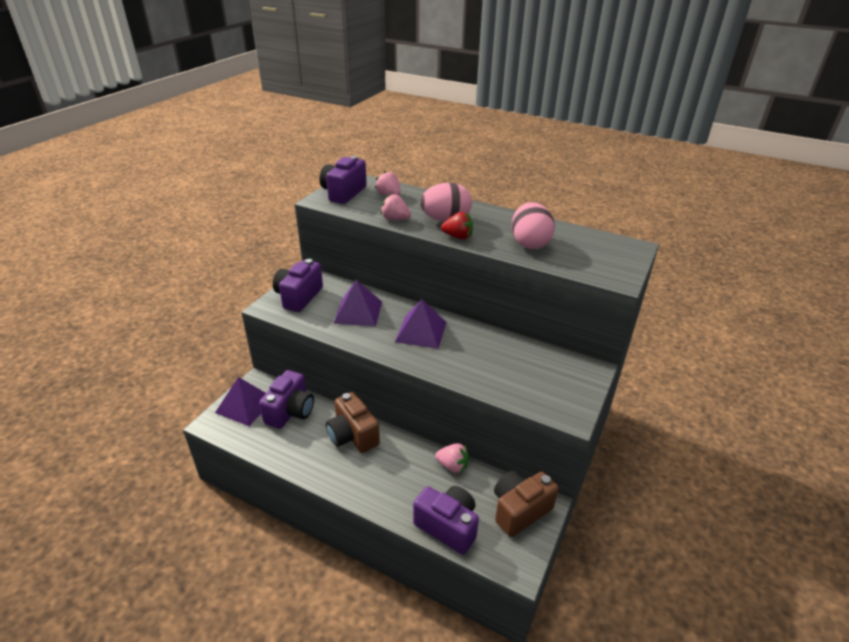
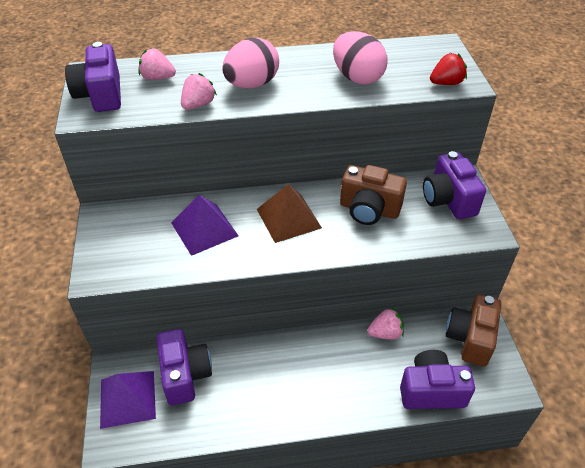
camera: 35 degrees left, 10 degrees up
purple camera [273,259,323,312] -> purple camera moved to [423,151,486,219]
brown camera [326,392,380,453] -> brown camera moved to [340,165,407,225]
pink strawberry [380,194,411,220] -> pink strawberry turned 135 degrees clockwise [181,73,217,110]
purple pyramid [395,299,447,349] -> brown pyramid [257,184,322,243]
red strawberry [441,212,473,239] -> red strawberry moved to [430,53,467,85]

